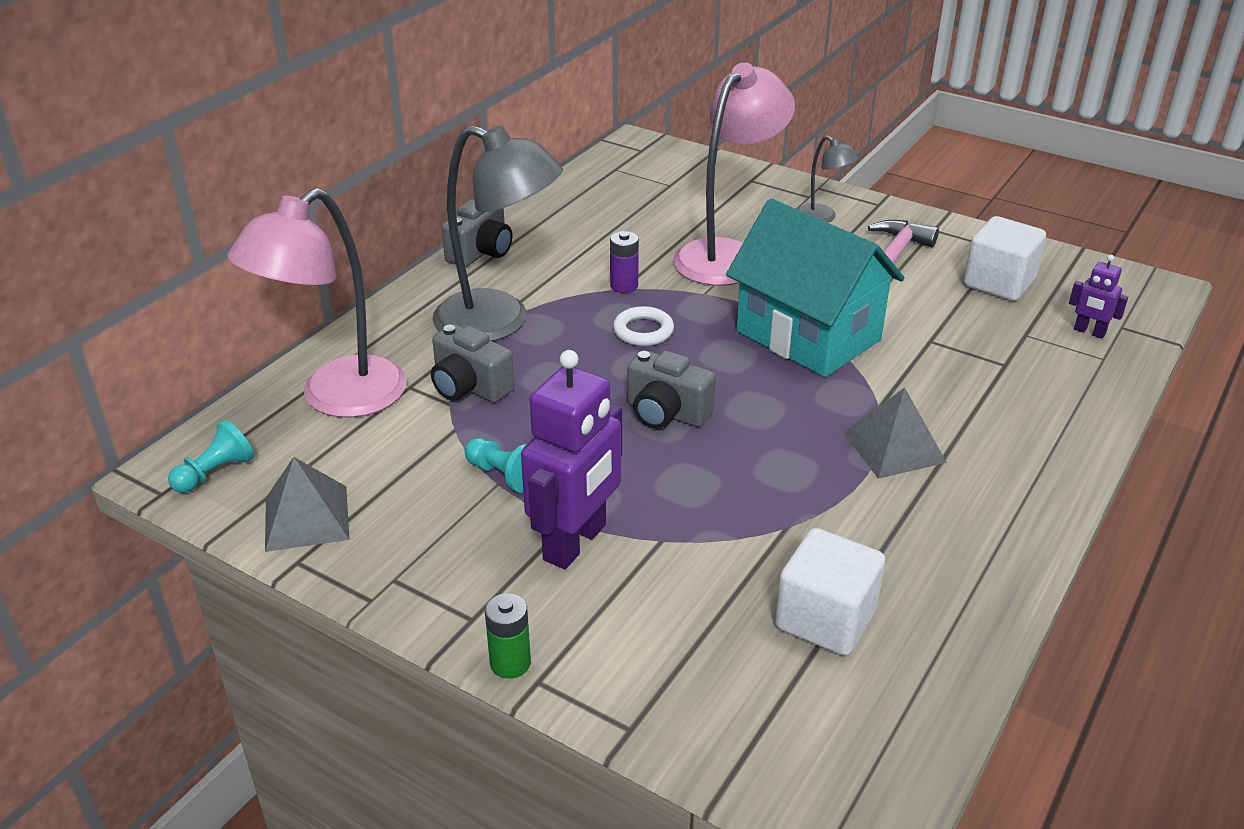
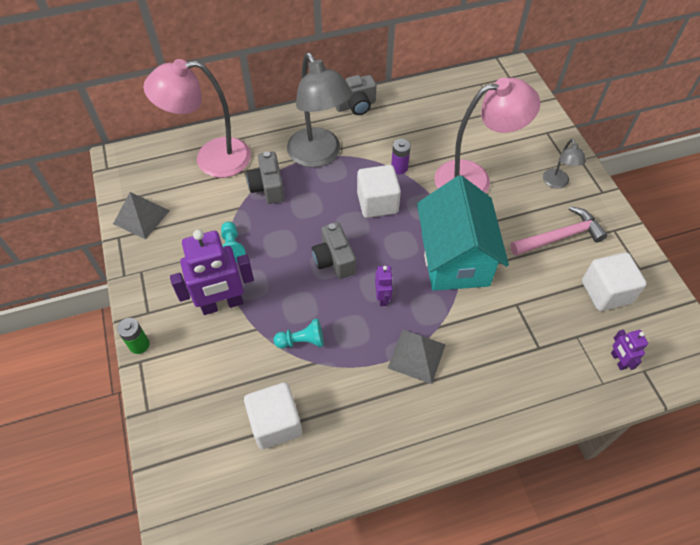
camera: 40 degrees right, 20 degrees up
turquoise pawn [168,420,254,493] -> turquoise pawn moved to [274,318,324,348]
white ring [613,306,674,346] -> white cube [357,165,401,218]
none -> purple robot [375,266,393,306]

